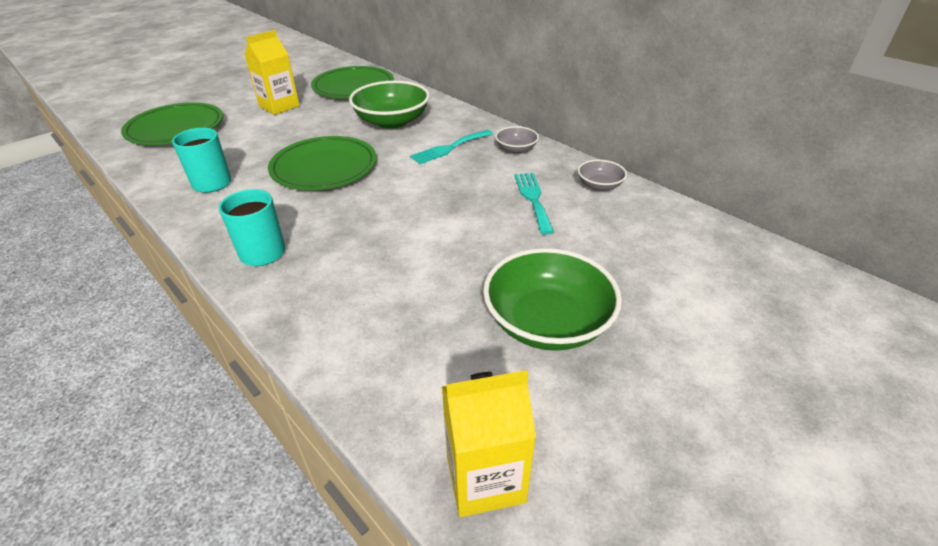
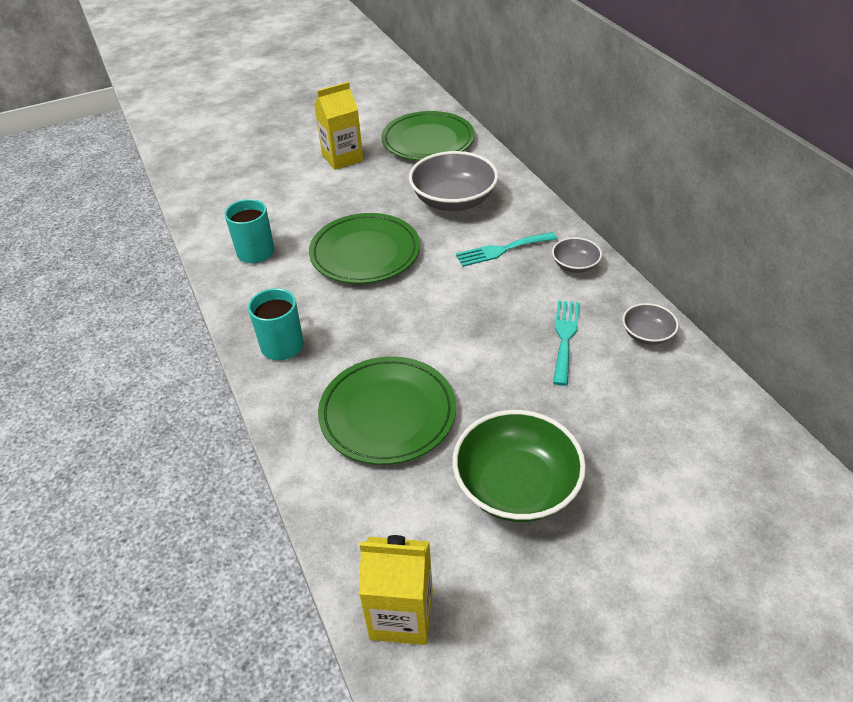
camera: 20 degrees right, 5 degrees up
green plate [121,102,223,145] -> green plate moved to [318,356,456,465]
green bowl [349,81,430,129] -> grey bowl [409,151,498,211]

